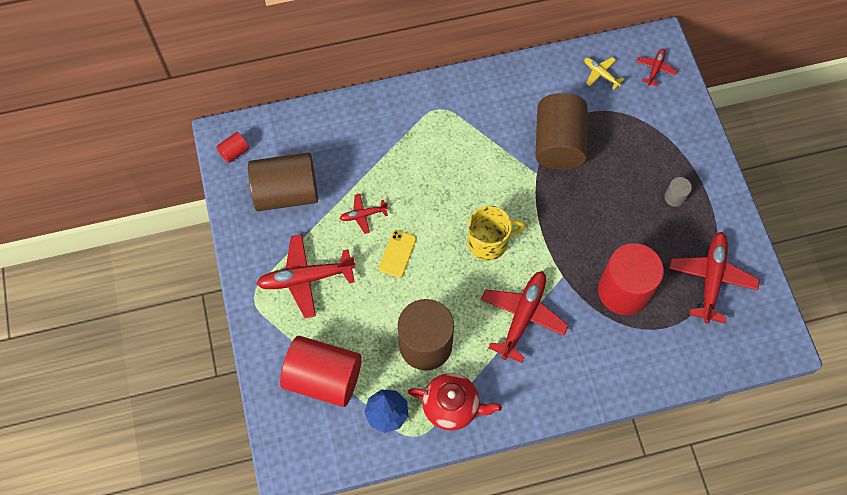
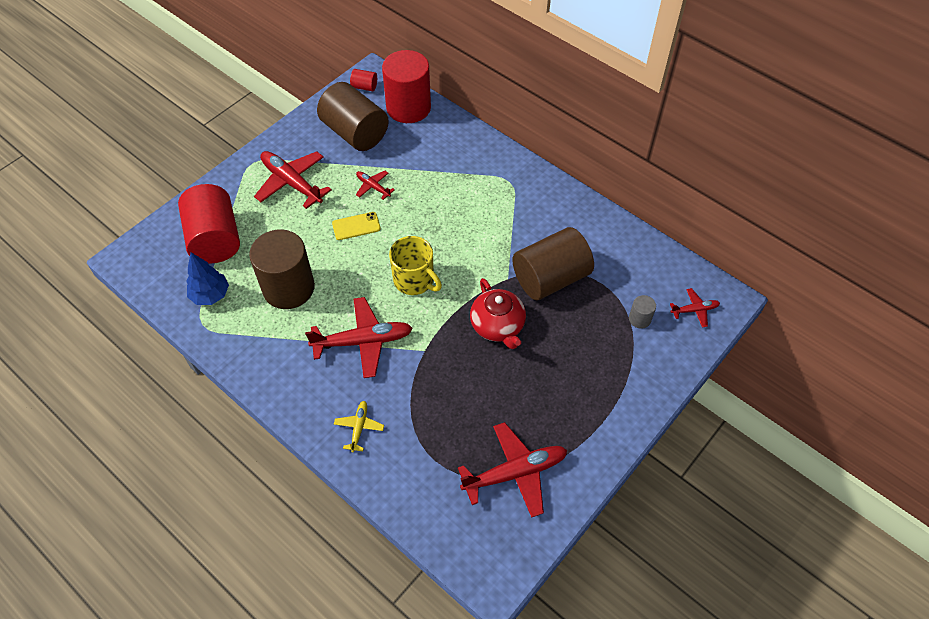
camera: 55 degrees right, 10 degrees down
red teapot [408,373,502,431] -> red teapot moved to [470,278,526,349]
yellow plane [584,57,624,89] -> yellow plane moved to [334,401,384,453]
red cylinder [598,243,664,315] -> red cylinder moved to [382,50,431,123]
grey cylinder [664,177,692,207] -> grey cylinder moved to [629,295,656,329]

